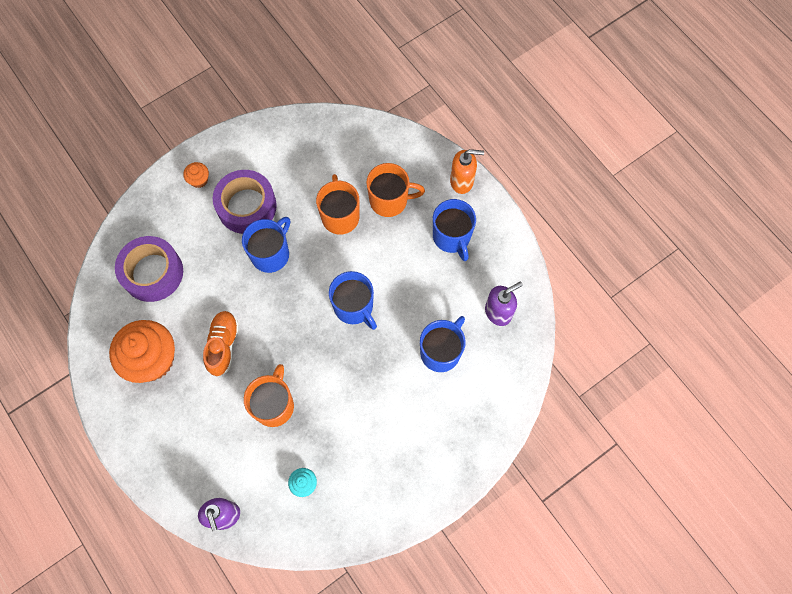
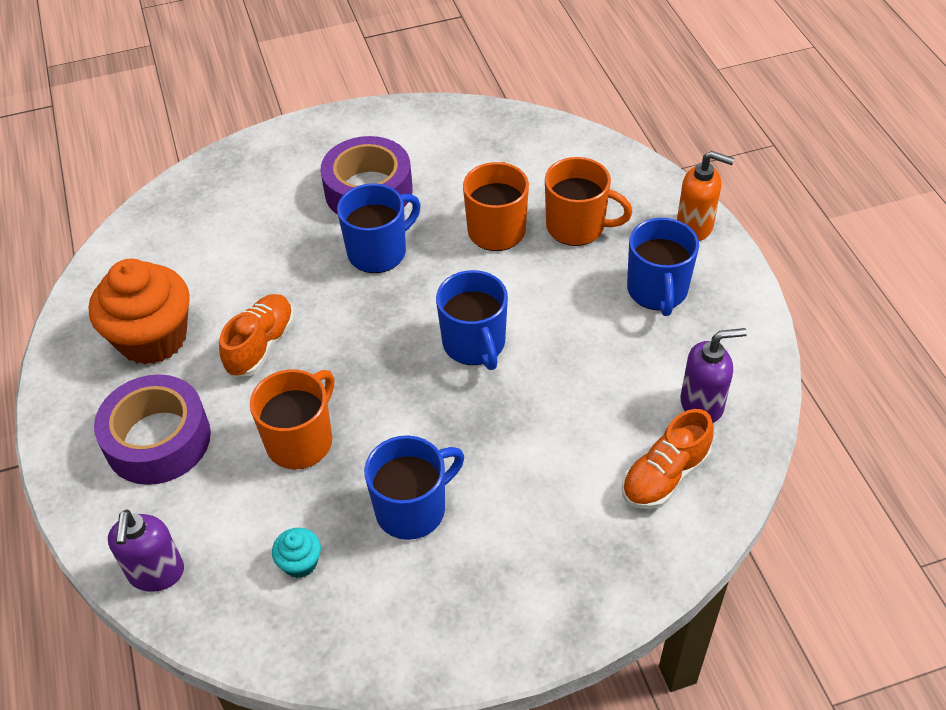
camera: 20 degrees right, 20 degrees down
purple tape [115,236,183,302] -> purple tape moved to [94,374,211,485]
orange cupcake [183,162,209,188] -> none
blue mug [420,316,466,372] -> blue mug moved to [364,435,464,540]
none -> orange shoe [622,409,714,509]

